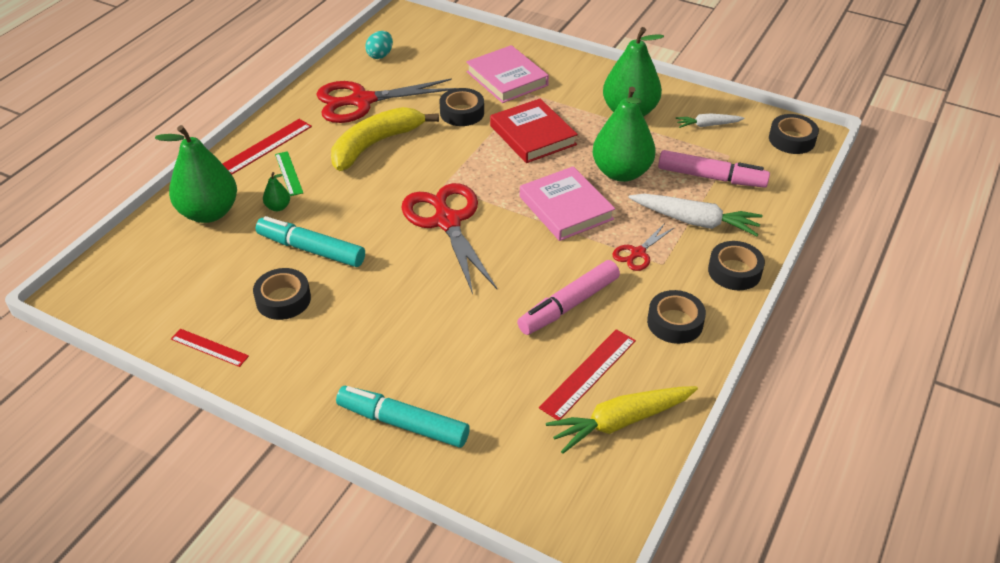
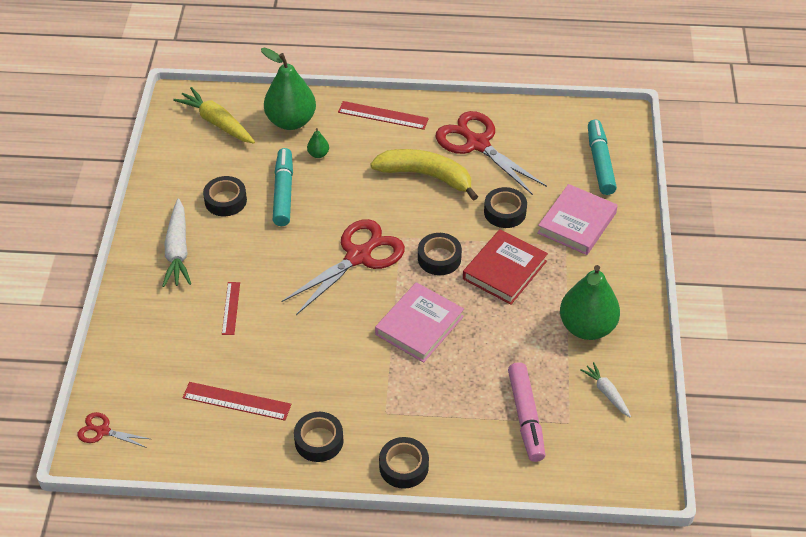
camera: 65 degrees right, 5 degrees up
red ruler [171,329,249,367] -> red ruler moved to [222,282,240,335]
green ruler [275,151,303,196] -> none
turquoise marker [336,386,470,448] -> turquoise marker moved to [588,119,617,195]
turquoise egg [365,31,393,59] -> none
pink marker [517,260,620,335] -> none
yellow carrot [546,386,698,454] -> yellow carrot moved to [173,87,255,143]
green pear [592,87,656,182] -> none
red scissors [613,223,675,271] -> red scissors moved to [77,412,150,448]
white carrot [628,194,763,236] -> white carrot moved to [162,199,191,287]
black tape [769,114,819,154] -> black tape moved to [418,233,462,275]

